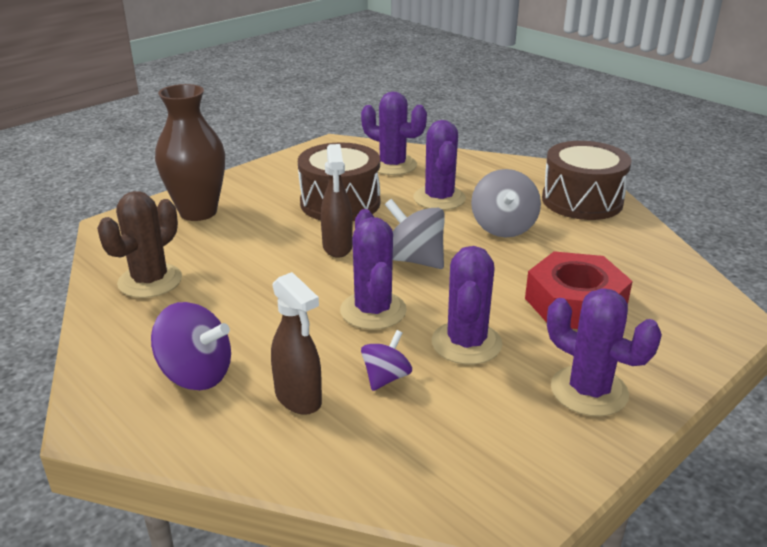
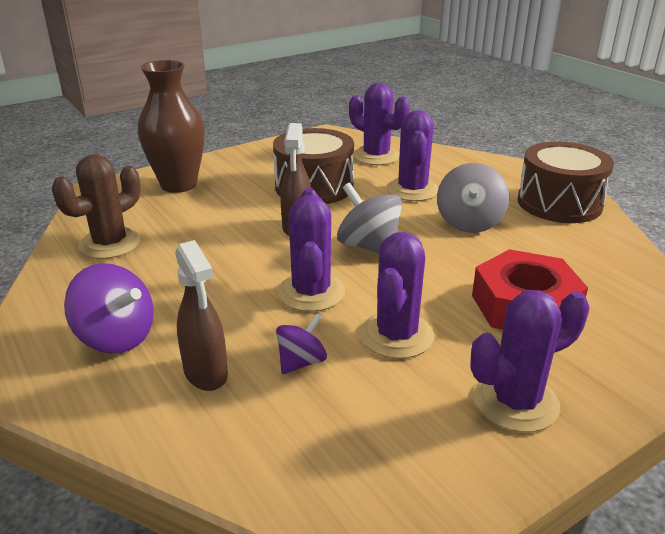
camera: 10 degrees right, 0 degrees up
purple cactus [547,288,662,417] -> purple cactus turned 75 degrees counterclockwise [470,290,590,432]

